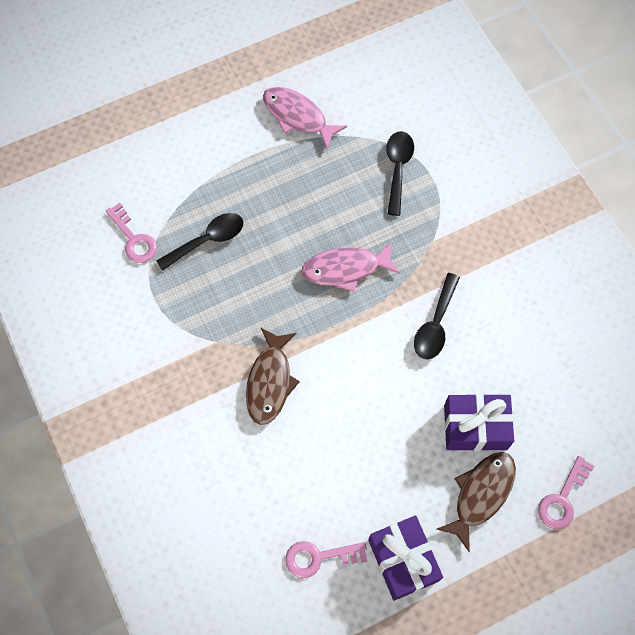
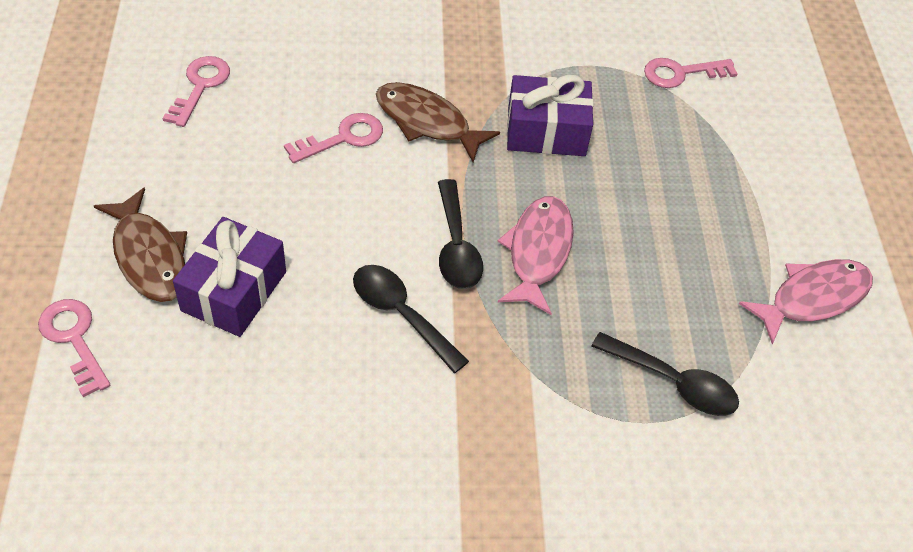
camera: 110 degrees right, 15 degrees down
black spoon [156,213,243,271] -> black spoon moved to [438,179,483,289]
purple gift [368,516,443,601] -> purple gift moved to [507,75,594,156]
none -> pink key [284,113,383,163]

